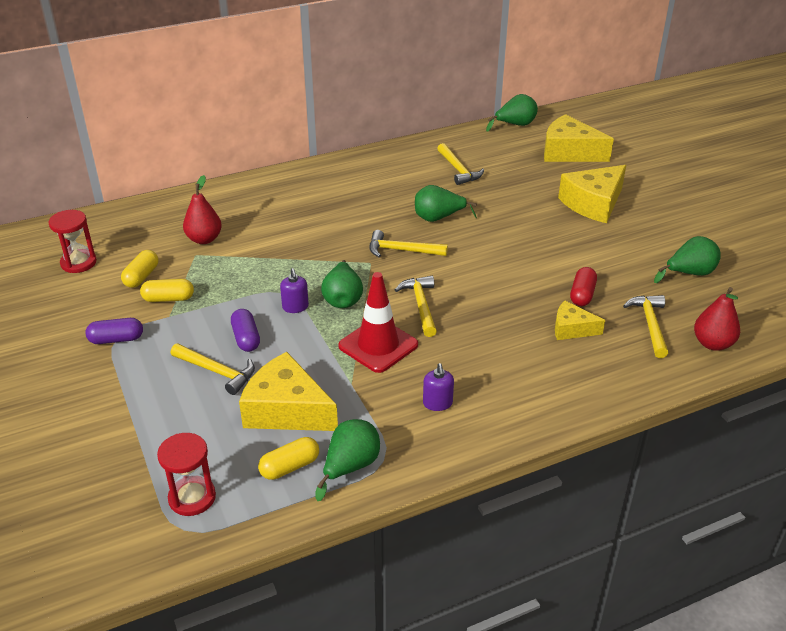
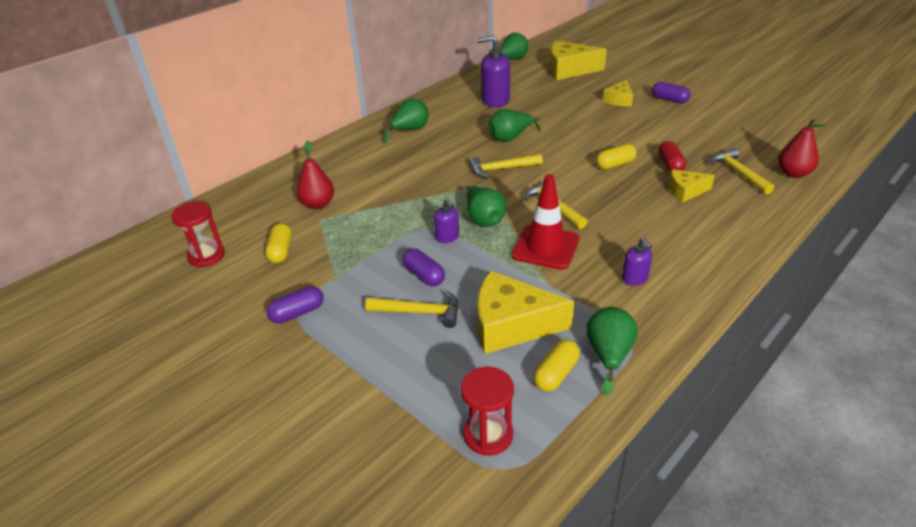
camera: 20 degrees left, 0 degrees up
yellow capsule [140,279,194,302] -> yellow capsule moved to [596,144,637,170]
yellow hammer [437,143,484,185] -> purple soap dispenser [477,35,510,107]
yellow cheese [558,165,626,223] -> yellow cheese [603,80,633,107], size x0.56
green pear [654,236,721,283] -> green pear moved to [383,98,429,143]
none -> purple capsule [652,82,691,103]

